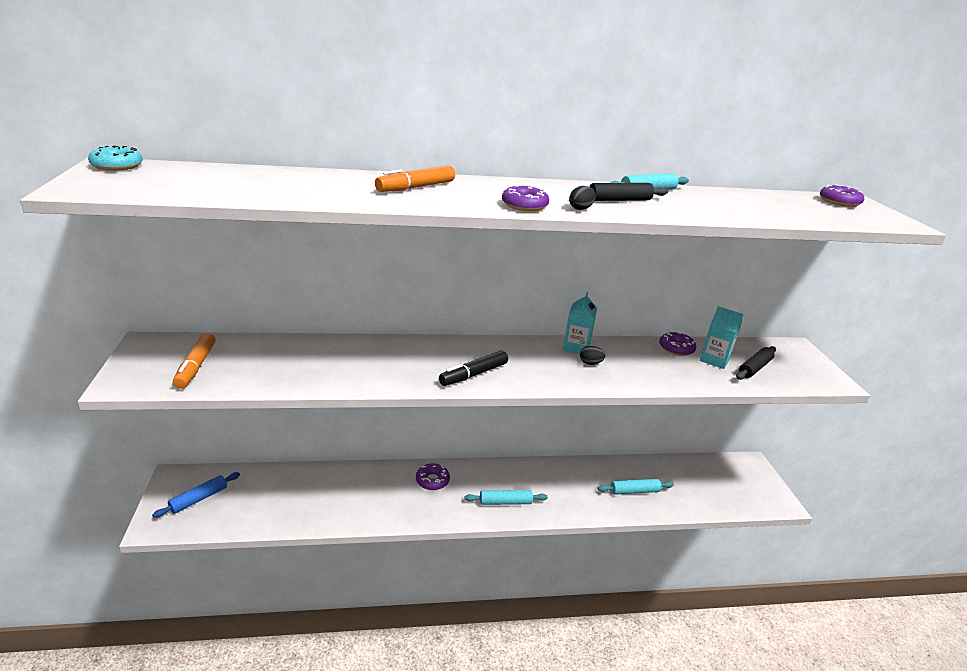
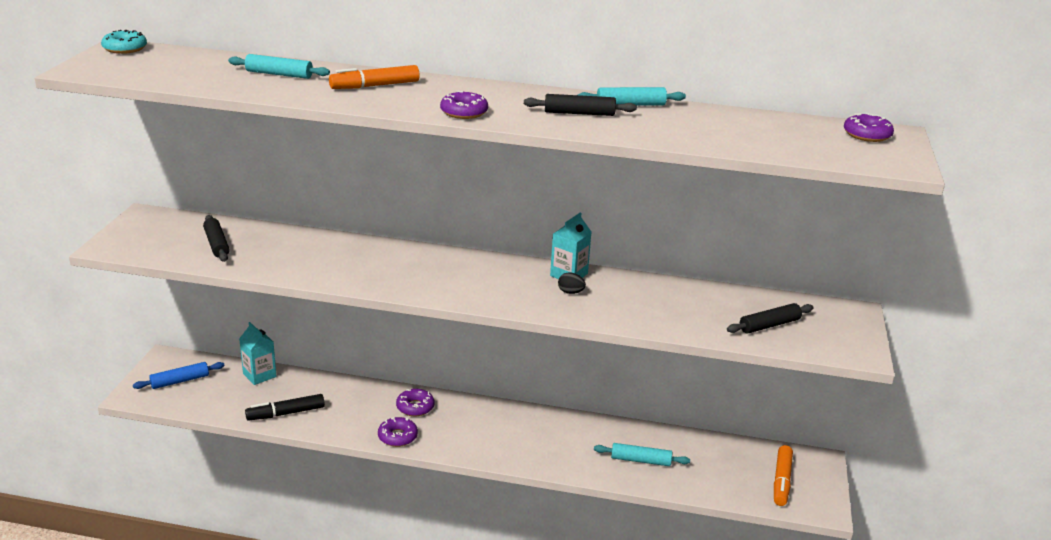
camera: 20 degrees right, 0 degrees up
orange marker [173,333,216,389] -> orange marker moved to [774,445,793,506]
black marker [439,350,508,386] -> black marker moved to [245,394,325,421]
turquoise rolling pin [465,490,548,505] -> turquoise rolling pin moved to [228,54,330,79]
black egg [569,186,596,210] -> none
purple donut [659,332,696,356] -> purple donut moved to [378,417,418,447]
turquoise carton [700,306,743,369] -> turquoise carton moved to [239,322,277,385]
none -> black rolling pin [203,215,229,262]

